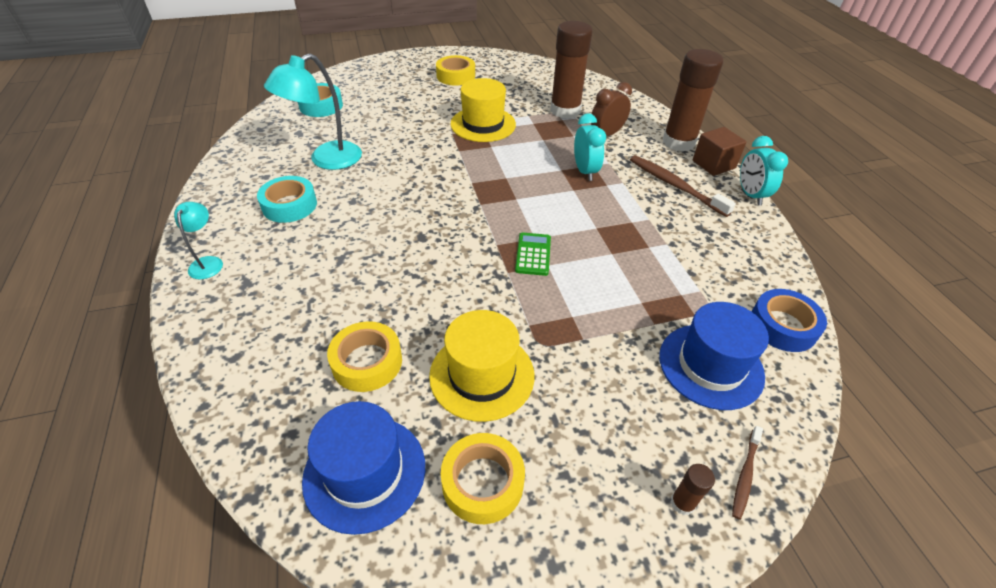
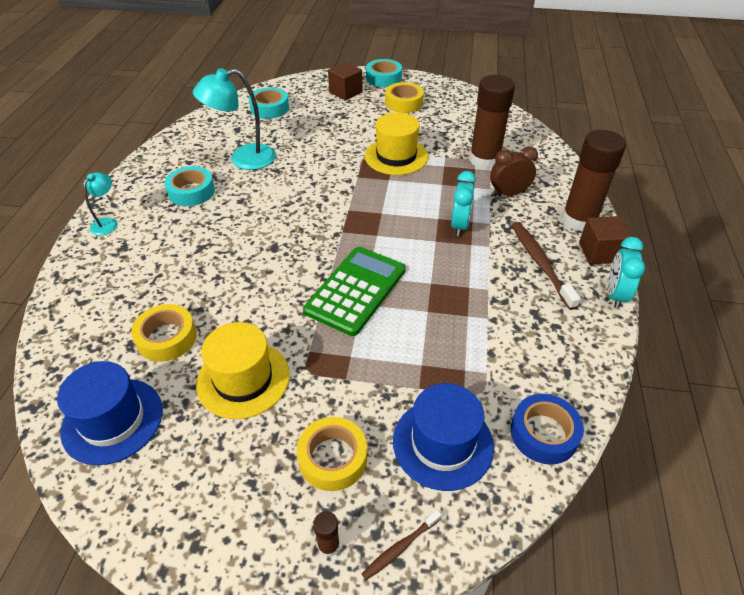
camera: 25 degrees right, 0 degrees up
yellow tape [441,433,525,524] -> yellow tape moved to [297,417,367,491]
green calculator [515,232,551,276] -> green calculator [303,247,406,336], size x1.97
none -> brown cube [328,62,362,100]
none -> turquoise tape [366,59,402,87]

